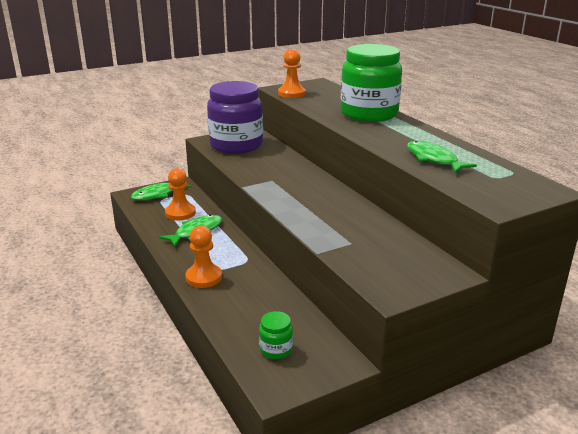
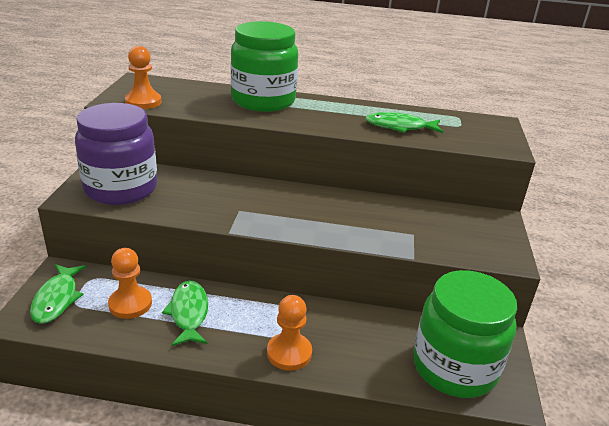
camera: 55 degrees left, 5 degrees up
green jar [259,311,293,359] -> green jar [413,270,517,398], size x2.44

